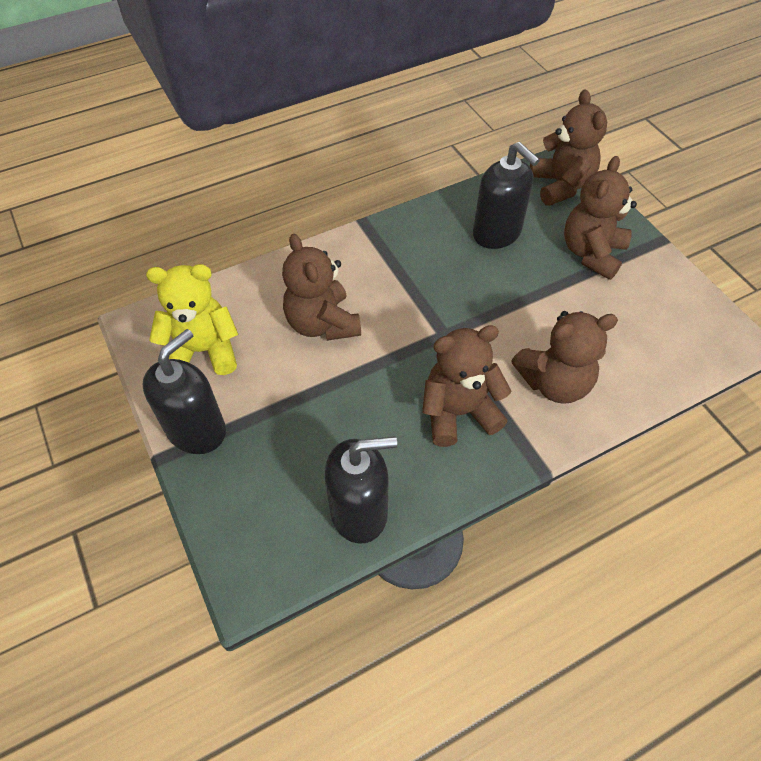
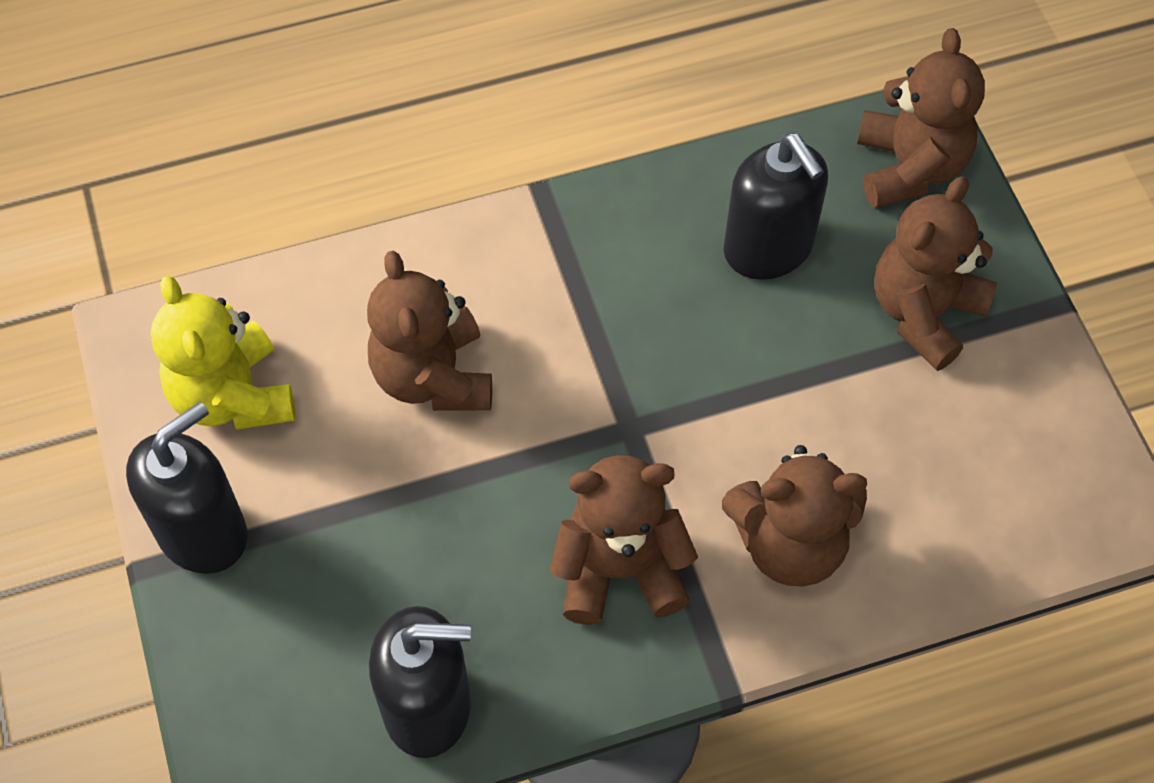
camera: 10 degrees right, 5 degrees up
yellow teddy bear [146,264,238,375] -> yellow teddy bear turned 120 degrees counterclockwise [151,276,295,430]

